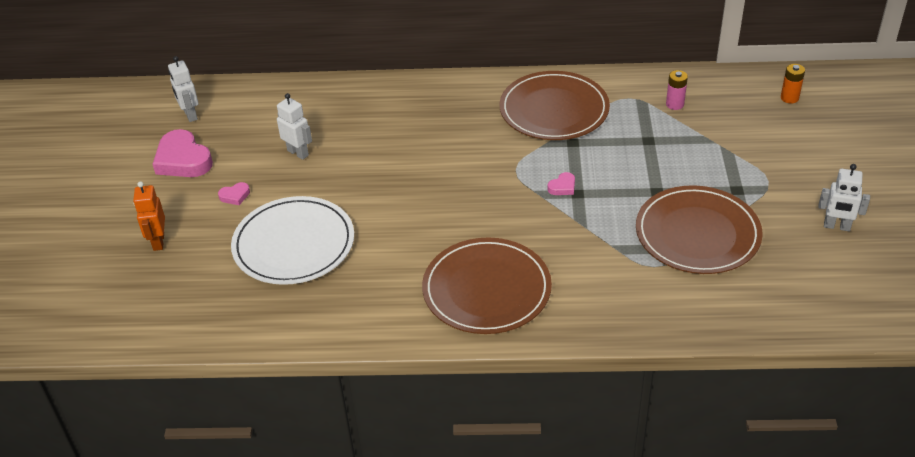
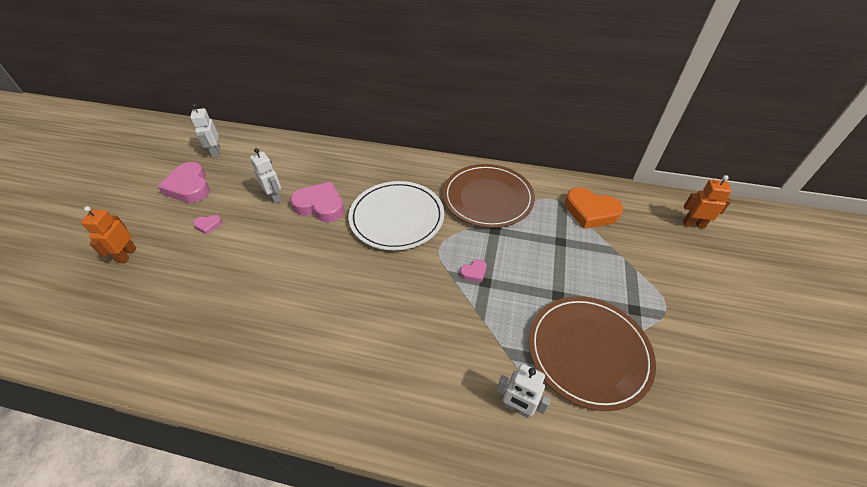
camera: 10 degrees right, 5 degrees up
white plate [231,196,354,285] -> white plate moved to [349,181,444,251]
brown plate [422,238,552,334] -> none
pink battery [666,70,688,110] -> orange heart [565,187,623,229]
orange battery [781,64,805,104] -> orange robot [683,175,731,229]
white robot [818,164,870,231] -> white robot moved to [497,364,551,418]
none -> pink heart [291,182,344,222]

